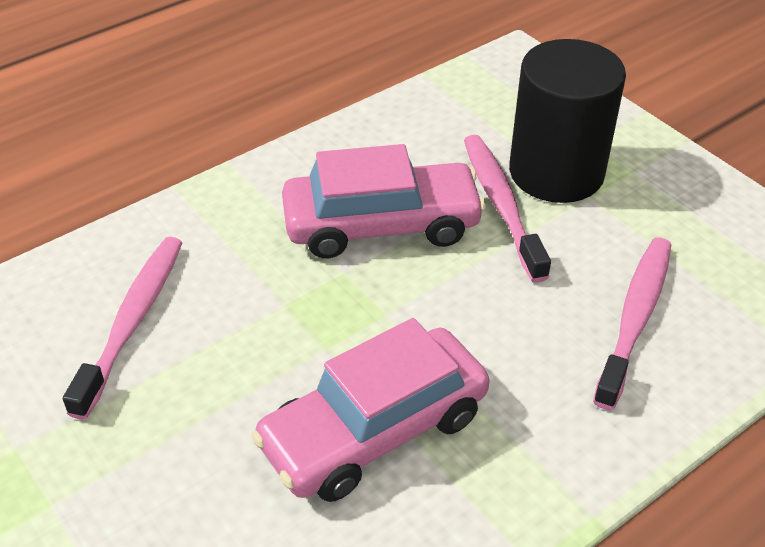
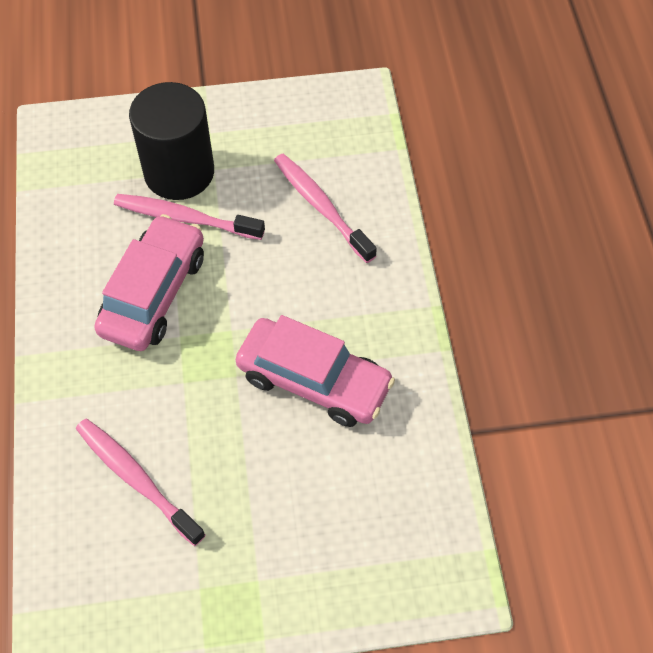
camera: 60 degrees left, 15 degrees up
pink car [251,318,489,502] -> pink car turned 60 degrees counterclockwise [236,315,395,427]

